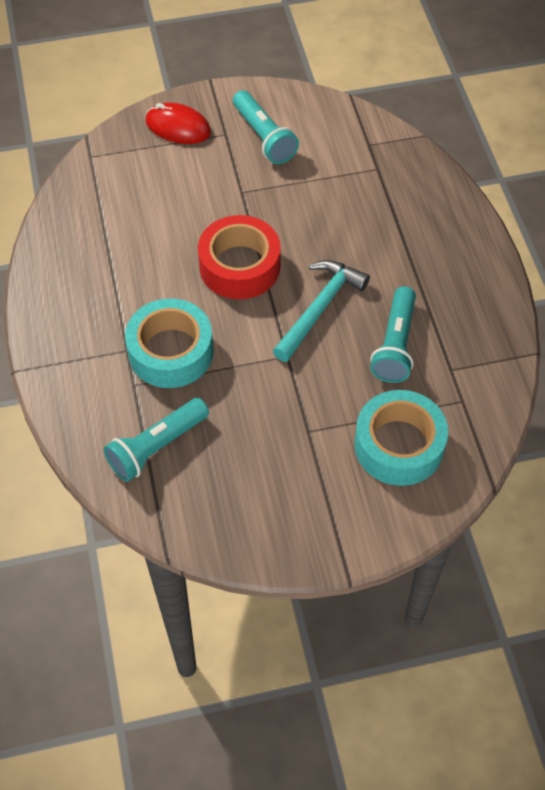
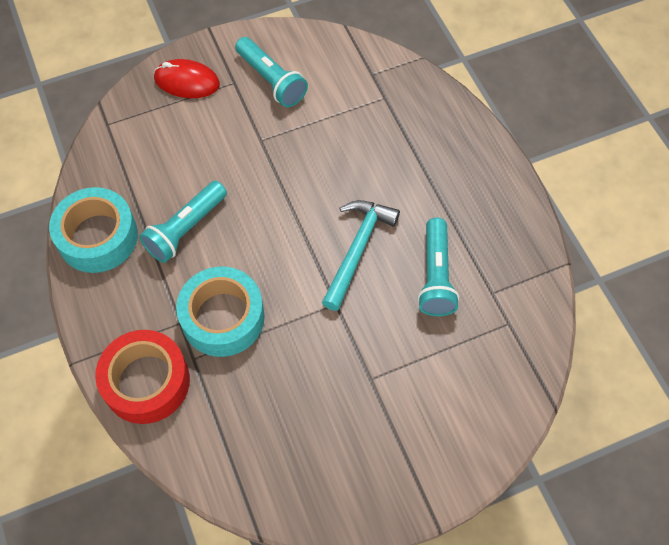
camera: 10 degrees left, 5 degrees up
turquoise flashlight [104,398,209,482] -> turquoise flashlight moved to [139,181,227,263]
red tape [198,215,281,299] -> red tape moved to [95,330,190,424]
turquoise tape [354,390,448,486] -> turquoise tape moved to [49,187,138,273]

